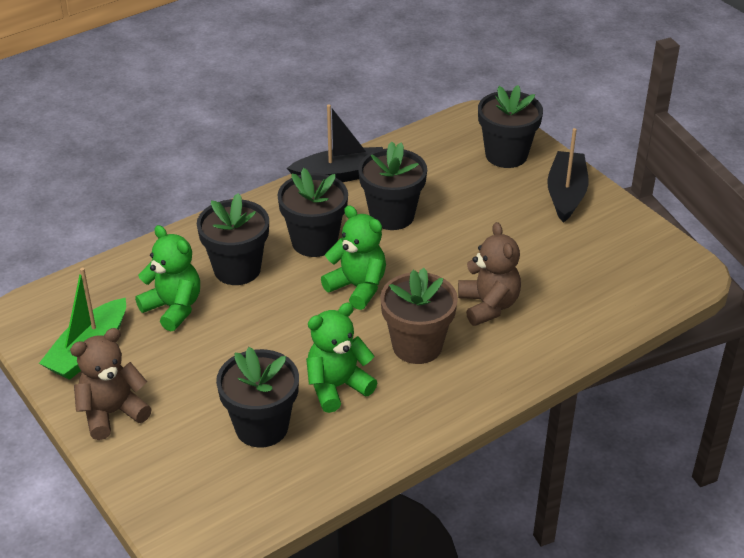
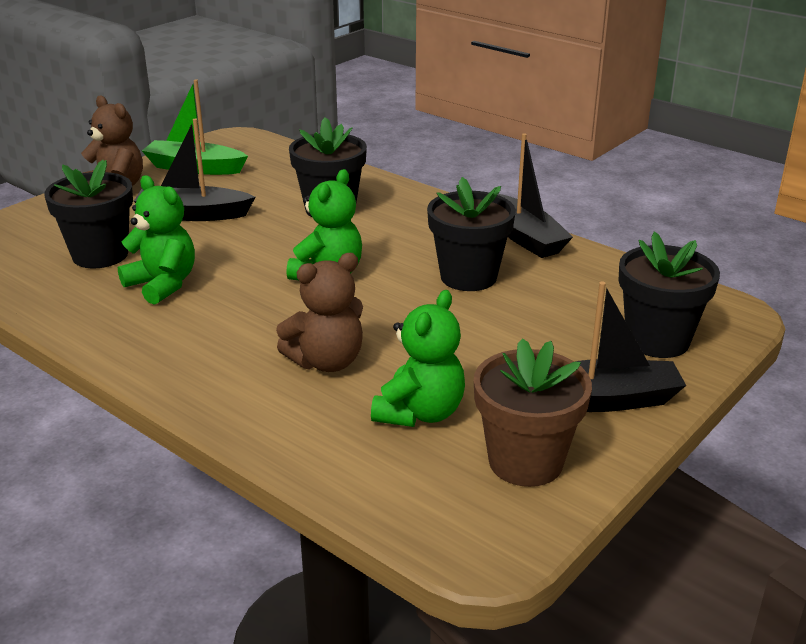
camera: 75 degrees right, 10 degrees down
green teddy bear [135,225,200,331] -> green teddy bear moved to [371,290,465,427]
black flower pot [277,168,348,257] -> none
brown flower pot [380,268,458,364] -> brown flower pot moved to [474,338,592,487]
none -> black boat [134,119,255,221]

